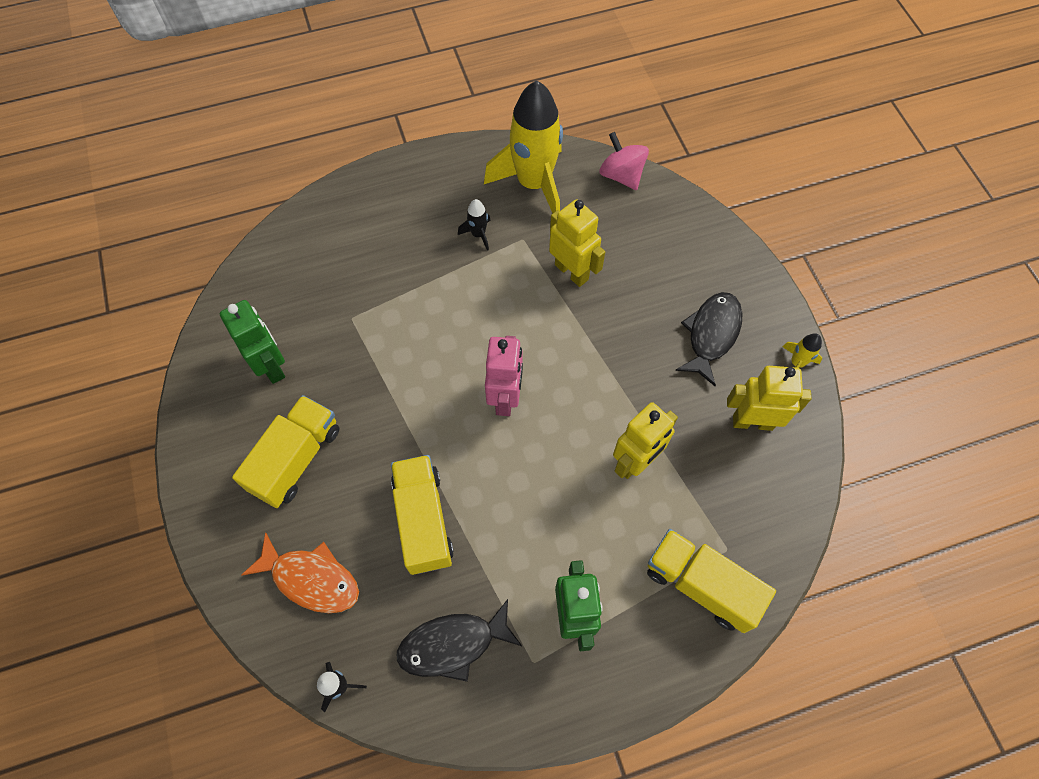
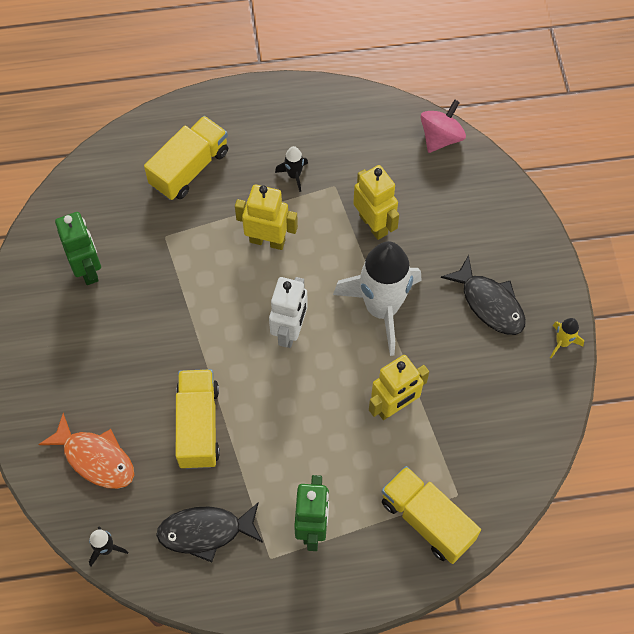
camera: 10 degrees right, 0 degrees up
yellow truck [232,395,339,508] -> yellow truck moved to [144,116,228,200]
yellow rocket [484,80,563,213] -> none
pink robot [485,336,523,416] -> white robot [269,277,308,348]
pink spinning top [599,132,649,190] -> pink spinning top turned 60 degrees clockwise [421,99,466,153]
black fish [675,292,743,386] -> black fish turned 105 degrees clockwise [441,255,526,335]
yellow robot [727,366,812,431] -> yellow robot moved to [235,184,298,250]
none -> white rocket [333,241,422,356]

